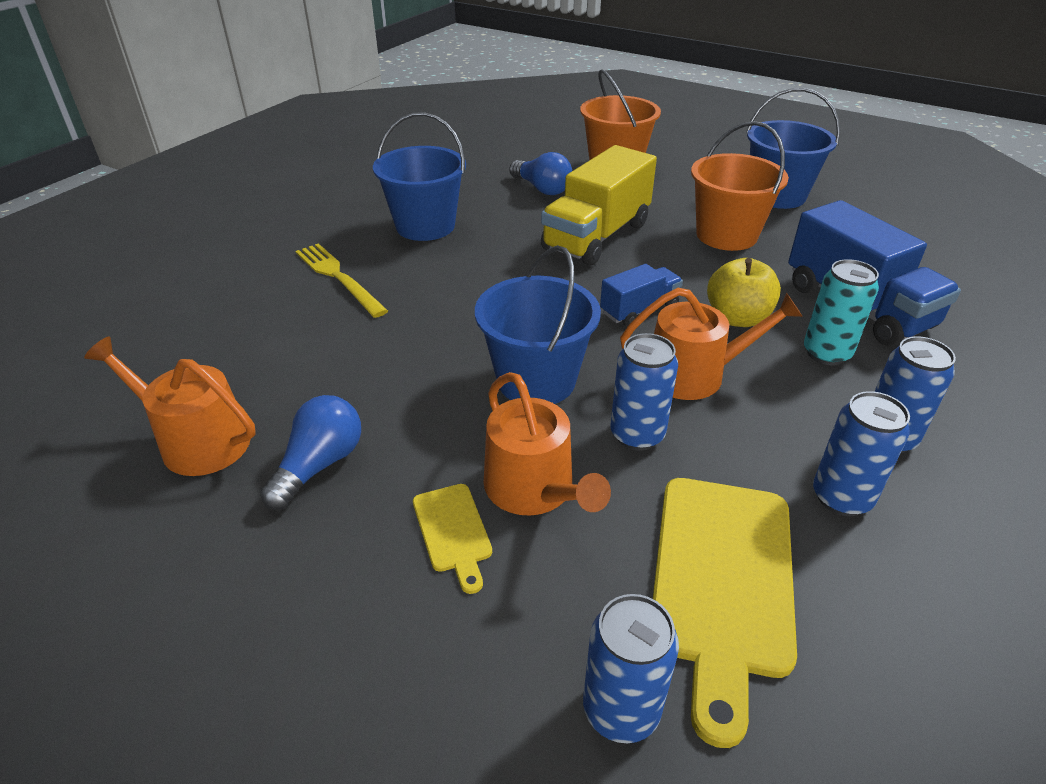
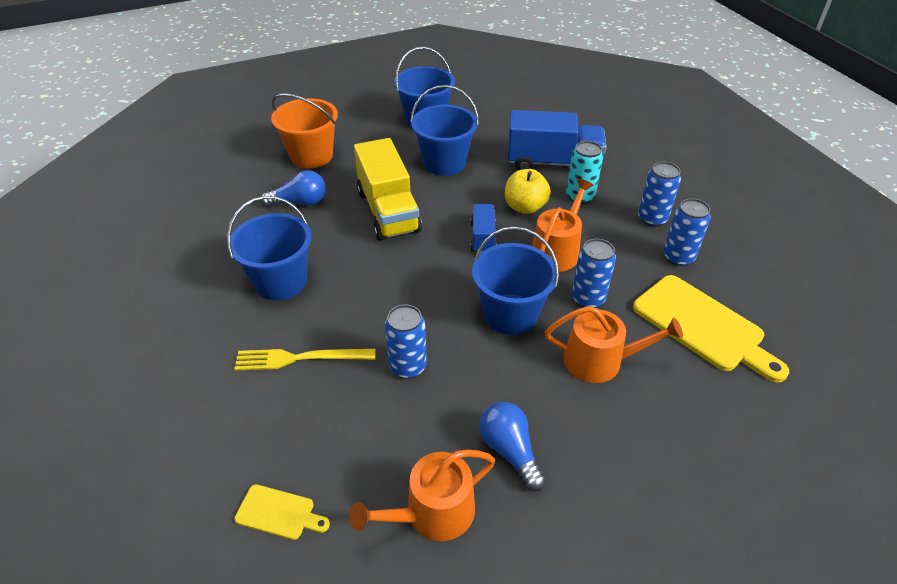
camera: 55 degrees left, 5 degrees up
yellow cutting board [413,484,492,594] -> yellow cutting board moved to [235,484,330,540]
blue can [583,594,679,744] -> blue can moved to [385,305,427,379]
orange bucket [691,121,789,251] -> blue bucket [410,85,479,176]

